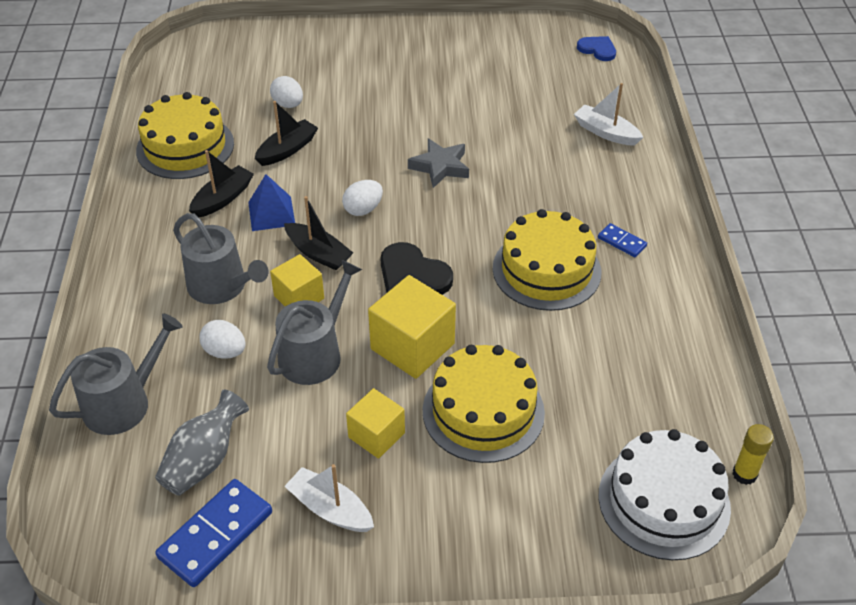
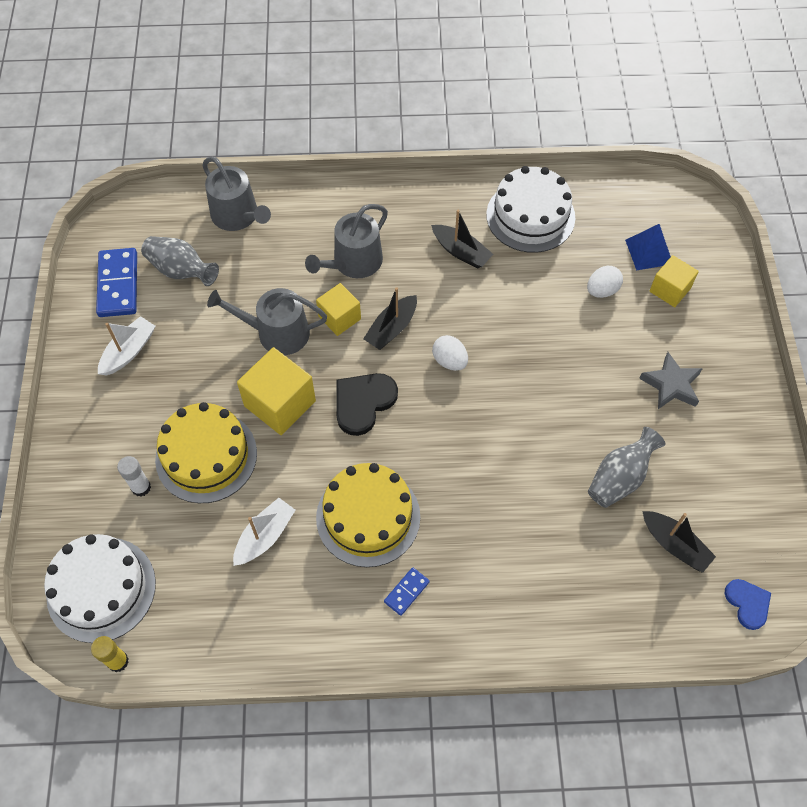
camera: 90 degrees right, 15 degrees up
yellow cake [136,92,234,179] -> white cake [486,166,575,253]
blue domino [155,479,272,587] -> blue domino turned 45 degrees clockwise [96,248,137,317]
white egg [199,320,246,359] -> none
blue pyramid [248,174,295,231] -> blue pyramid moved to [625,224,671,270]
black boat [255,101,318,166] -> black boat moved to [642,511,716,573]
grey watering can [267,260,362,385] -> grey watering can turned 150 degrees clockwise [207,288,327,355]
yellow cube [346,388,405,459] -> yellow cube moved to [650,255,699,307]
grey star [408,138,469,188] -> grey star moved to [639,352,703,409]
white boat [574,83,643,146] -> white boat moved to [233,498,295,566]
blue heart [577,36,616,61] -> blue heart turned 60 degrees counterclockwise [725,579,771,630]
none -> white glue stick [117,456,151,497]
none -> grey vase [588,427,666,508]

